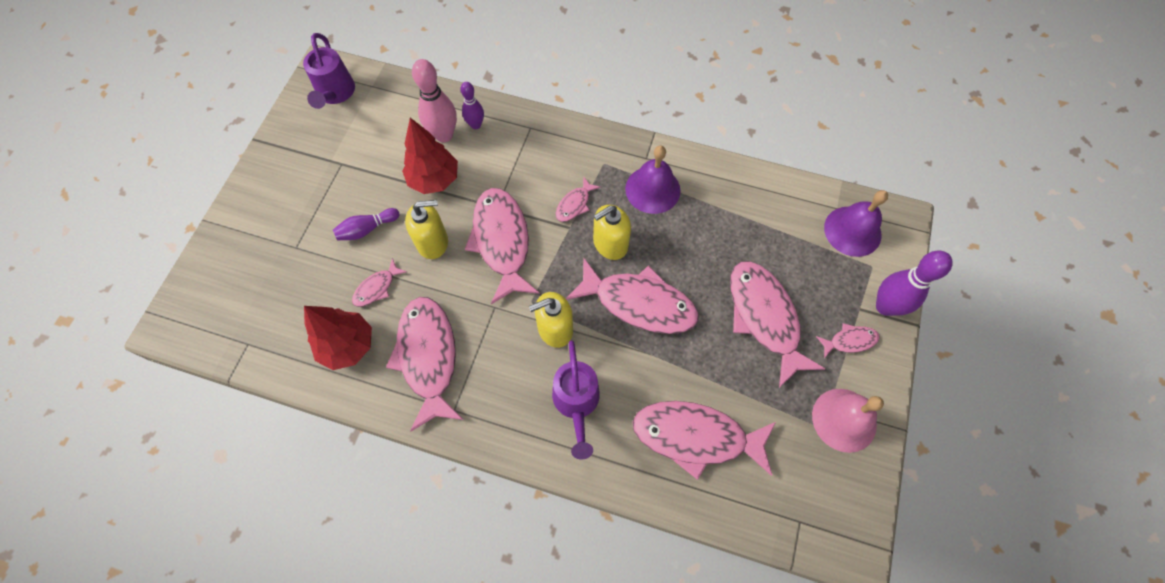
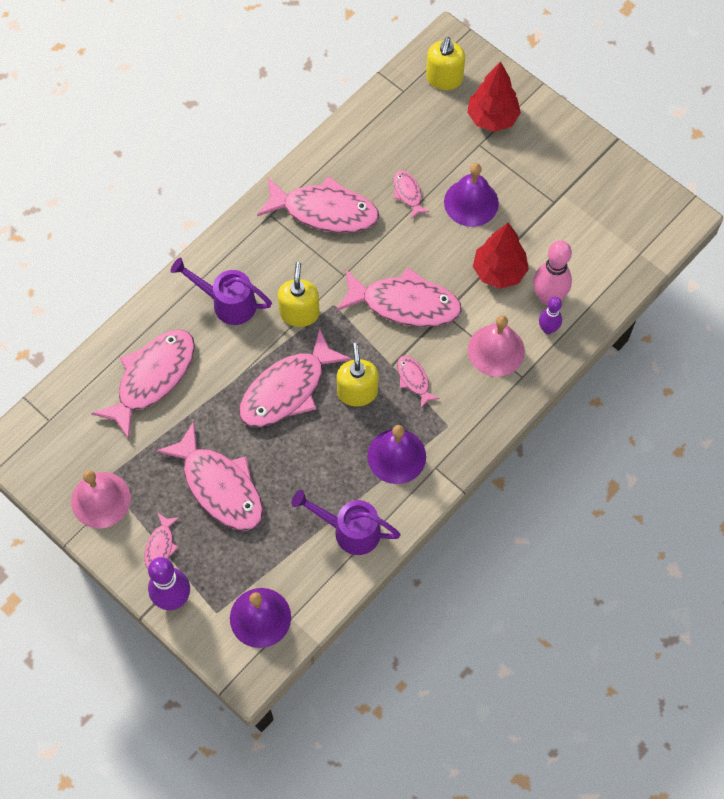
camera: 115 degrees right, 0 degrees up
purple watering can [303,33,355,109] -> purple watering can moved to [291,490,401,555]
red tree [304,306,372,370] -> red tree moved to [467,62,521,132]
purple bowling pin [333,208,399,240] -> purple bell [444,163,499,227]
yellow soap dispenser [405,200,448,259] -> yellow soap dispenser moved to [426,37,465,90]
pink fish [730,261,825,388] -> pink fish turned 45 degrees clockwise [156,421,263,531]
none -> pink bell [468,315,525,377]

